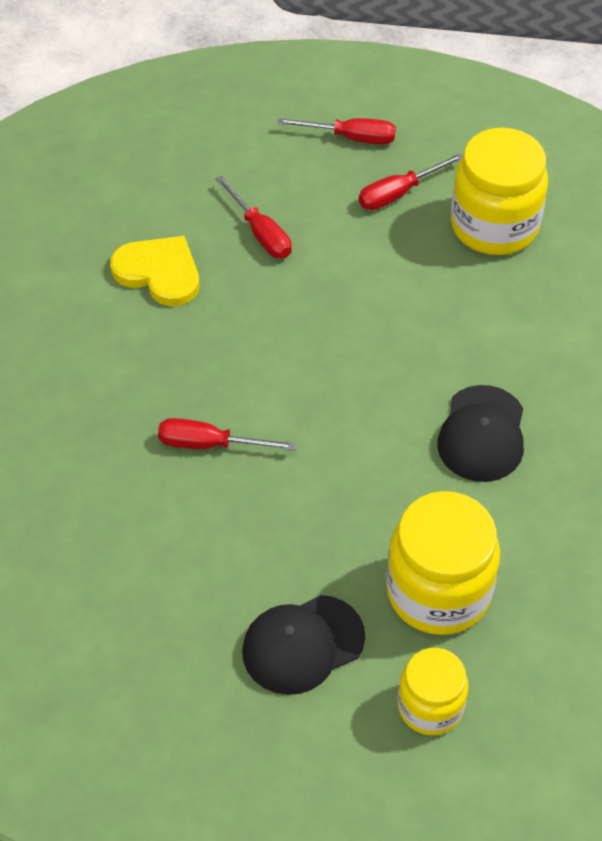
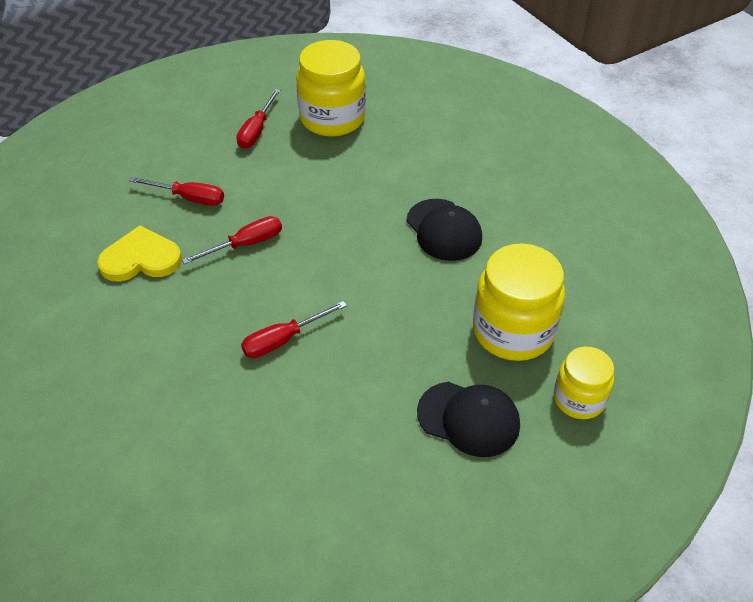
camera: 40 degrees left, 5 degrees down
black cap [242,595,365,695] -> black cap turned 90 degrees counterclockwise [417,382,520,457]
red screwdriver [277,118,396,144] -> red screwdriver moved to [182,216,282,264]

